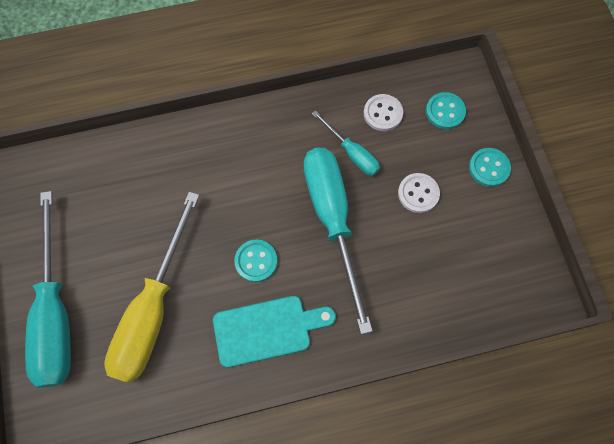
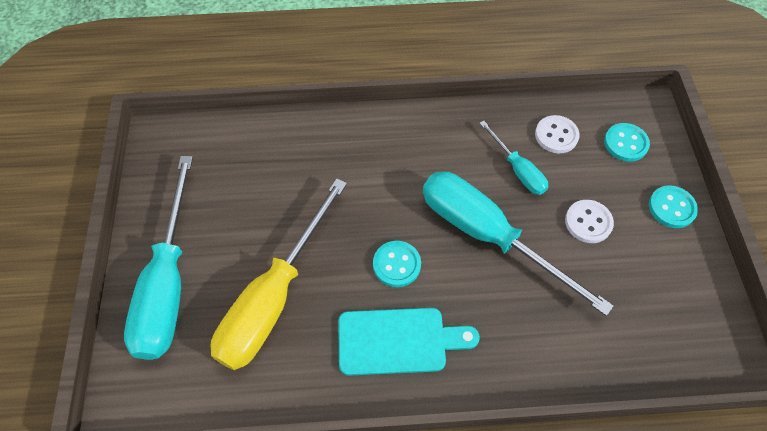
camera: 10 degrees right, 10 degrees down
turquoise screwdriver [304,148,373,334] -> turquoise screwdriver turned 45 degrees counterclockwise [423,171,614,316]

